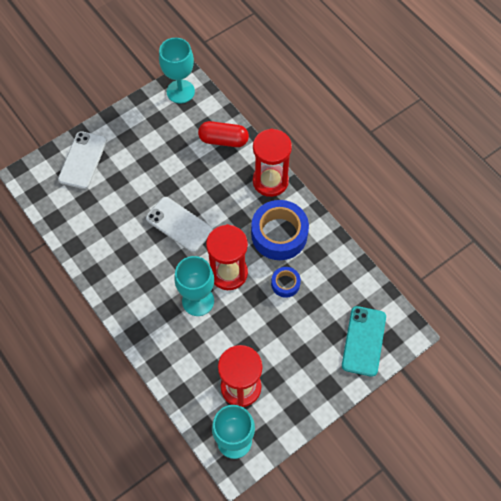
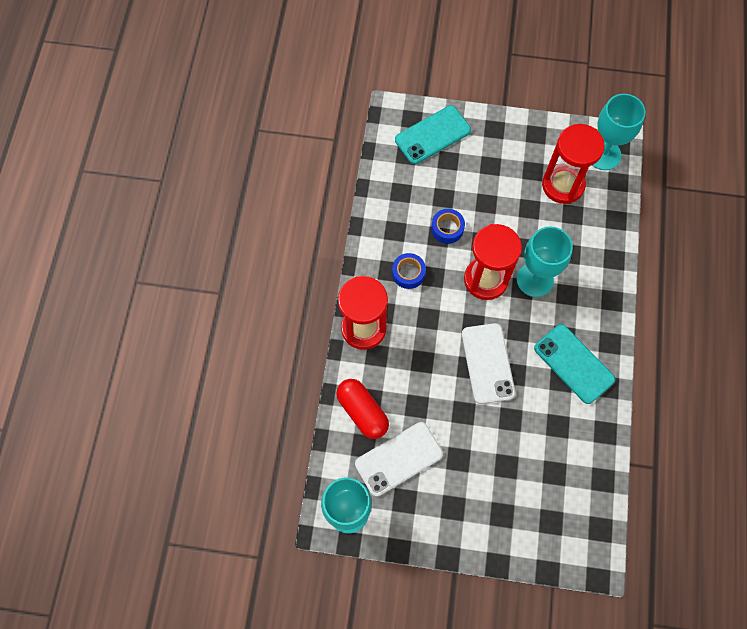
camera: 135 degrees left, 5 degrees up
white phone [58,131,107,189] -> white phone moved to [355,422,443,497]
blue tape [251,200,309,260] -> blue tape [392,253,426,289], size x0.50
none -> turquoise phone [534,324,615,404]

